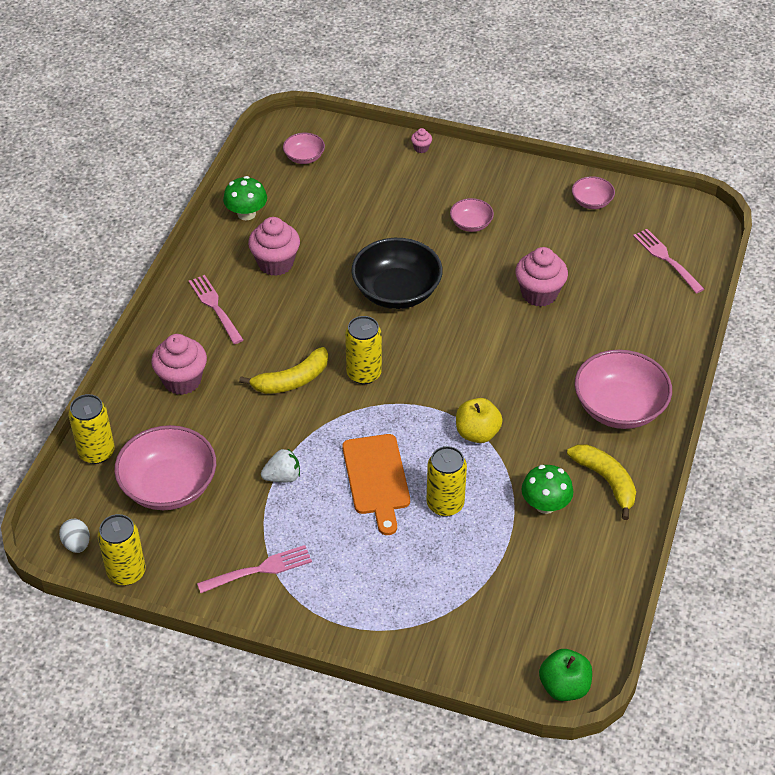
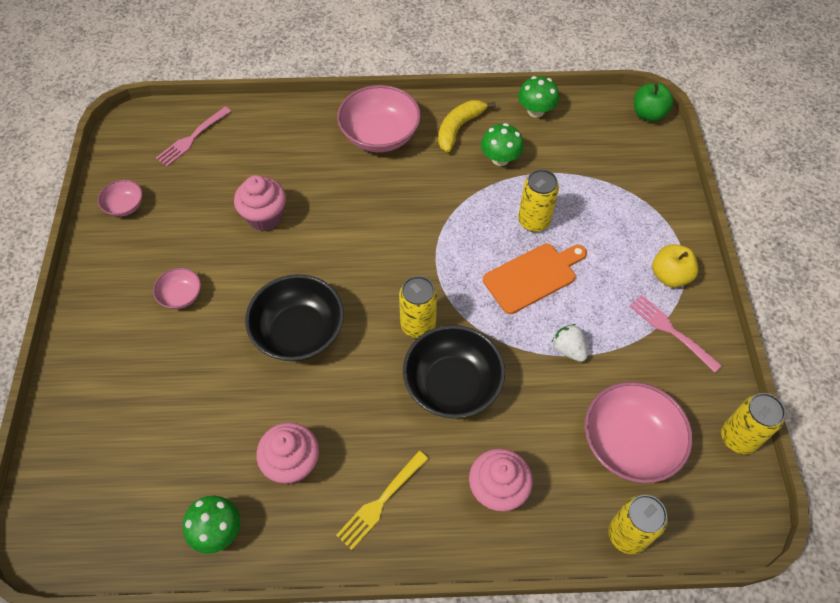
camera: 110 degrees left, 10 degrees up
white egg [59,519,90,553] -> none
pink fork [189,275,243,344] -> yellow fork [336,451,429,550]
yellow banana [239,347,328,394] -> black bowl [403,325,505,419]
pink bowl [283,133,325,164] -> none
pink cupcake [411,128,432,153] -> none
yellow apple [456,398,503,443] -> yellow apple moved to [652,244,698,287]
none -> green mushroom [518,76,559,118]

